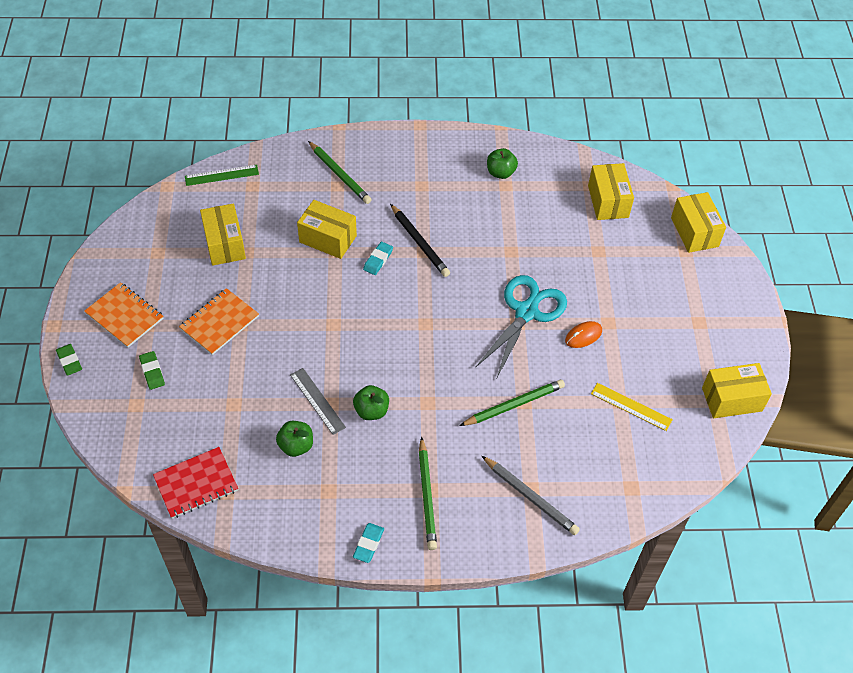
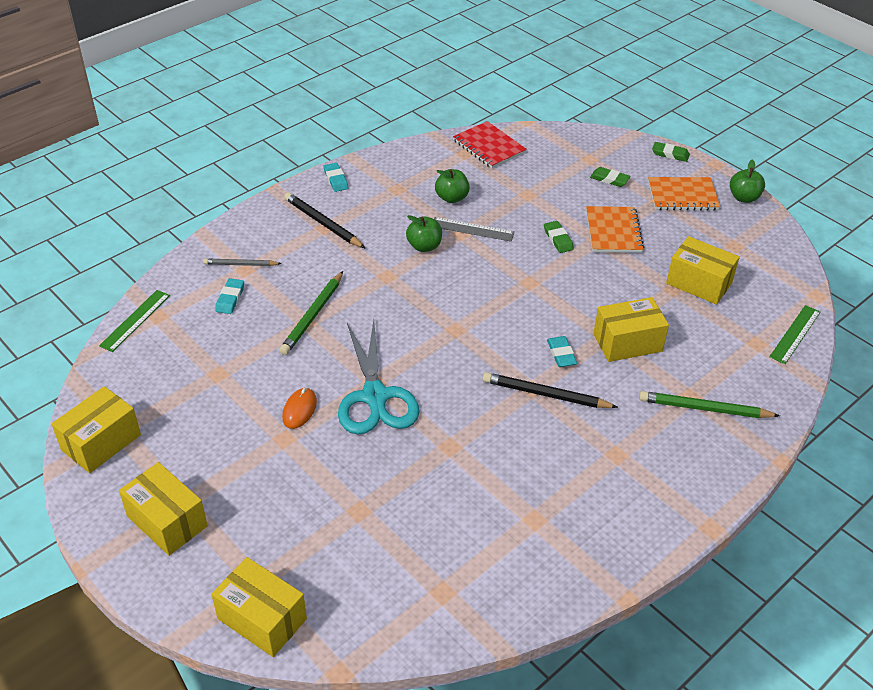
camera: 140 degrees right, 10 degrees down
red notebook [153,447,238,519] -> red notebook turned 60 degrees counterclockwise [453,121,527,168]
green pencil [419,437,437,550] -> black pencil [284,192,365,248]
grey pencil [482,456,580,535] -> grey pencil [203,258,282,266], size x0.64
green apple [487,148,518,179] -> green apple moved to [730,159,765,203]
yellow box [588,163,634,220] -> yellow box moved to [119,462,208,556]
yellow ruler [591,383,673,431] -> none
none -> green ruler [99,290,170,352]
none -> turquoise eraser [215,278,244,314]
none -> green eraser [544,221,574,253]

